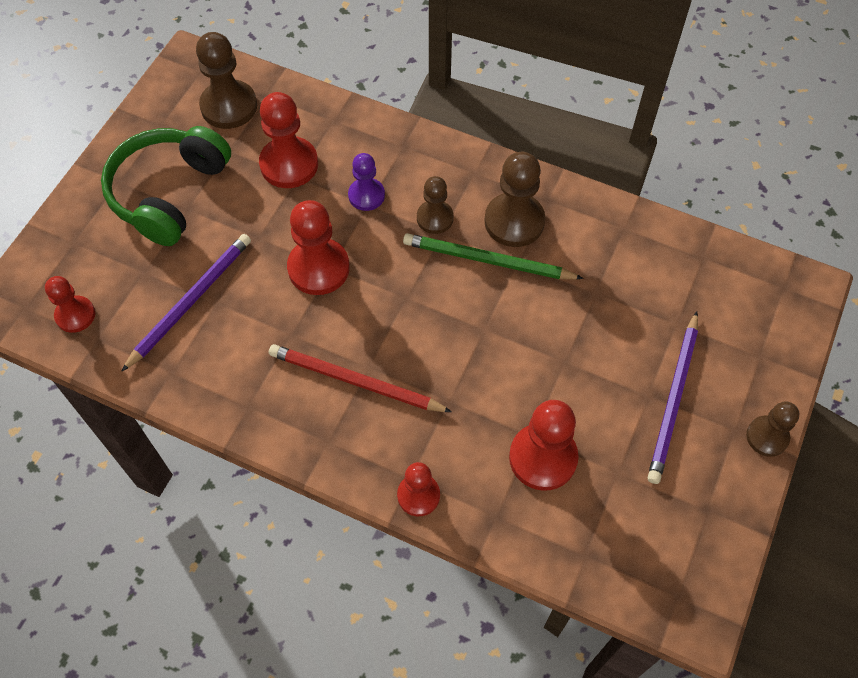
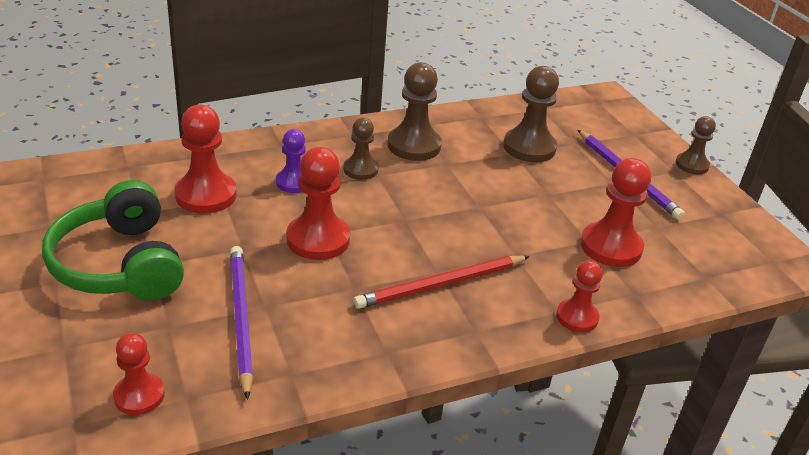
camera: 50 degrees left, 25 degrees down
brown pawn [196,32,257,129] -> brown pawn moved to [503,66,559,162]
green pencil [403,233,584,279] -> none

